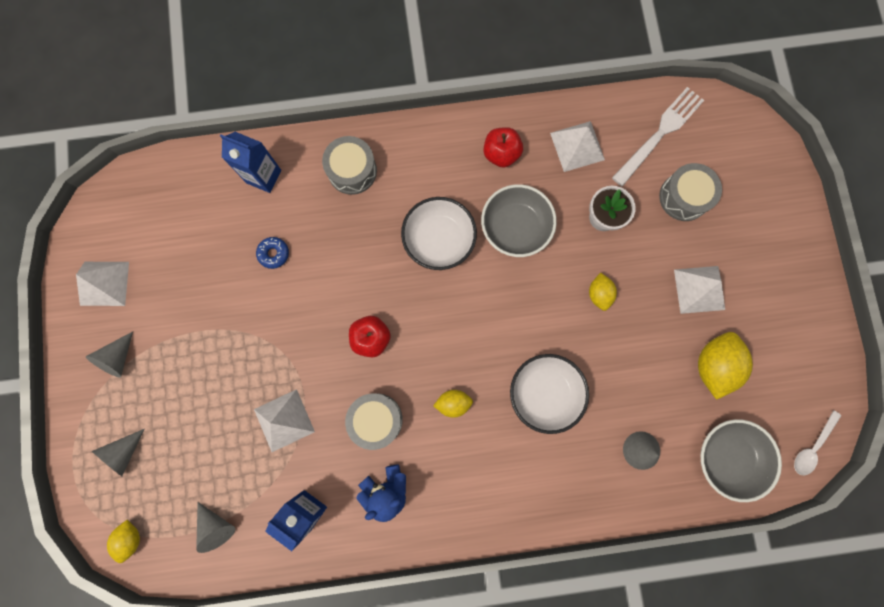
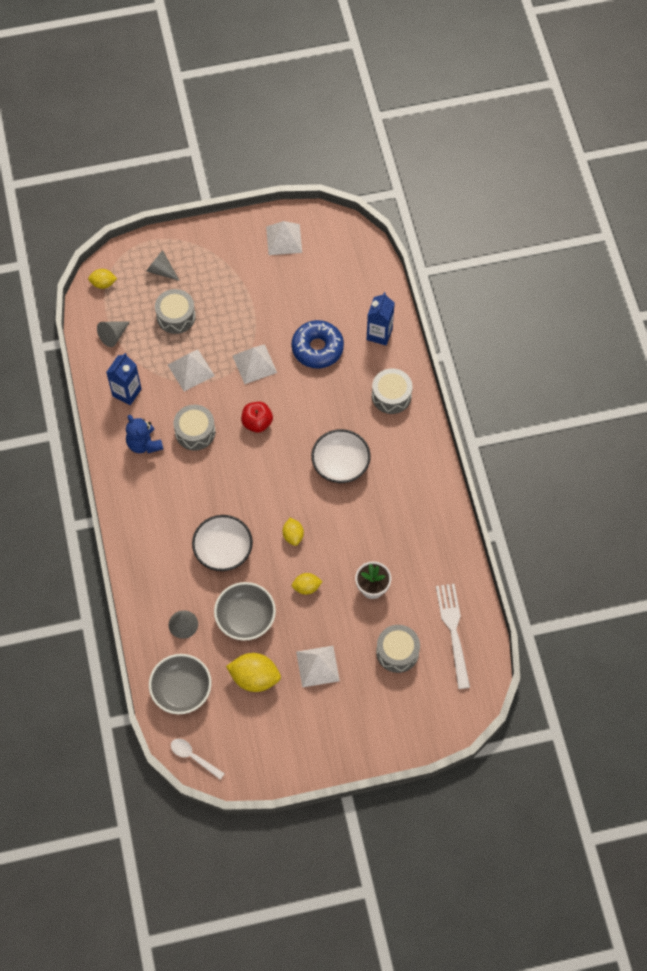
camera: 85 degrees right, 15 degrees down
grey cone [86,332,133,378] -> none
blue donut [256,237,289,269] -> blue donut [291,320,344,368], size x2.09
yellow lemon [433,390,473,418] -> yellow lemon moved to [282,518,304,546]
grey bowl [481,184,557,257] -> grey bowl moved to [214,582,276,641]
red apple [483,127,523,168] -> none
white pyramid [550,121,605,172] -> white pyramid moved to [233,344,277,384]
white fork [612,87,704,187] -> white fork turned 135 degrees counterclockwise [436,584,470,689]
none -> grey drum [155,289,196,334]

